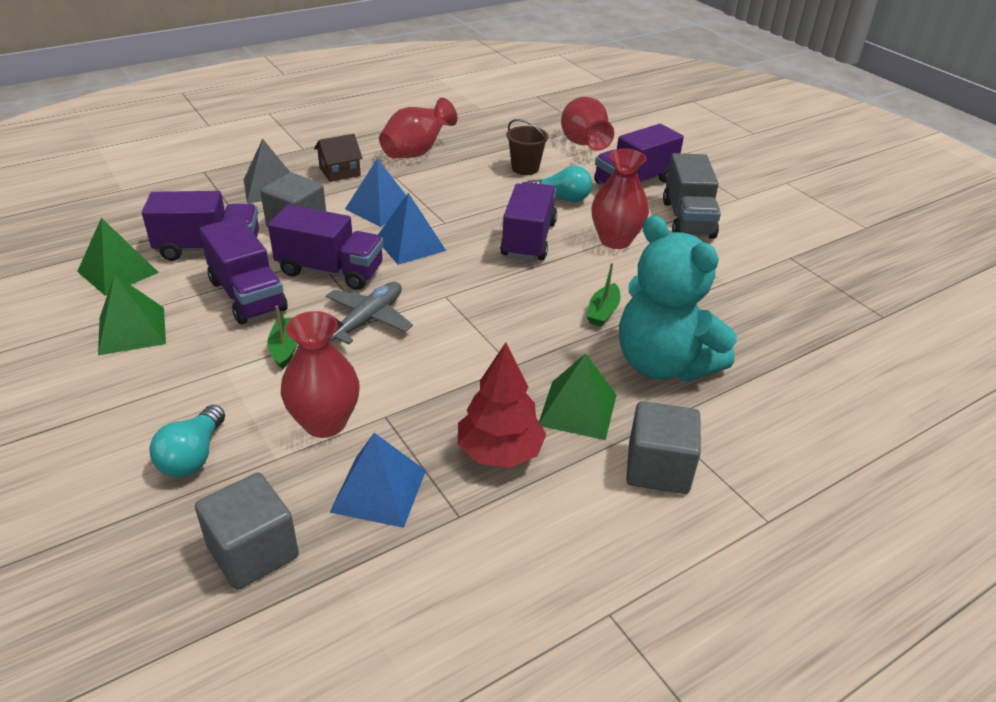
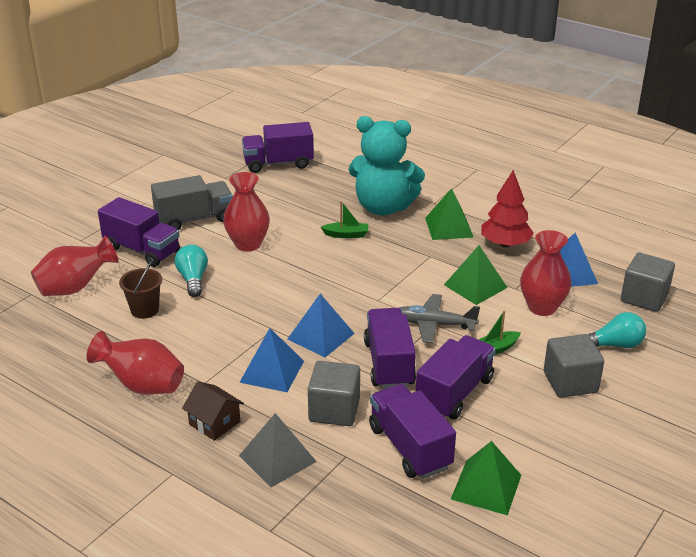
camera: 110 degrees left, 5 degrees down
green pyramid [98,274,166,355] -> green pyramid moved to [444,245,507,305]
purple truck [500,182,557,261] -> purple truck moved to [242,122,314,173]
turquoise teddy bear [619,215,737,382] -> turquoise teddy bear turned 75 degrees clockwise [348,116,425,215]
grey cube [626,401,701,494] -> grey cube moved to [544,334,604,398]

